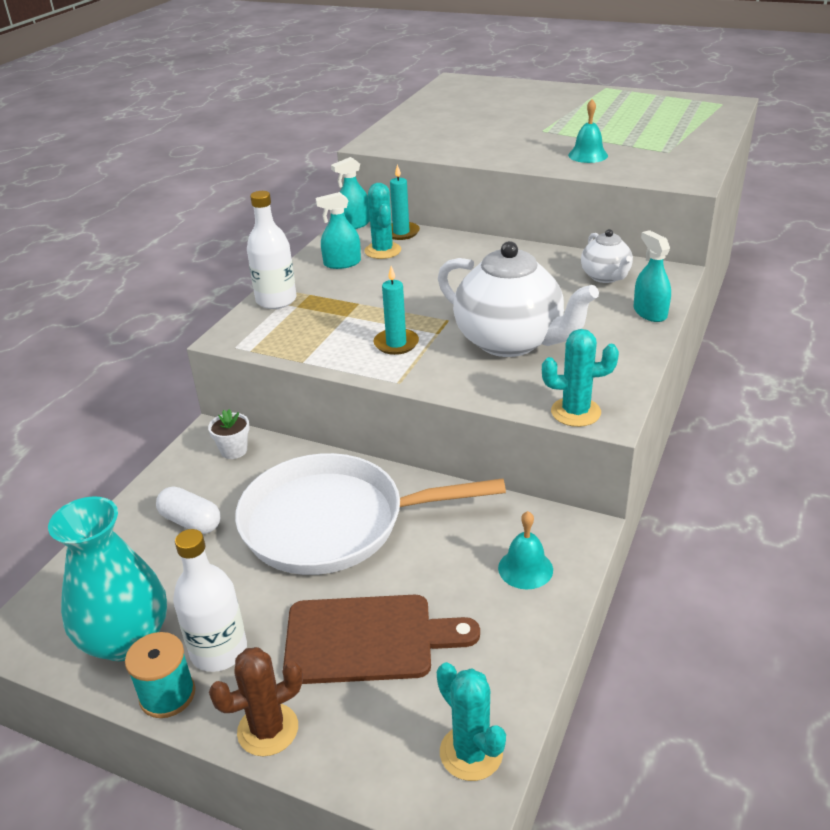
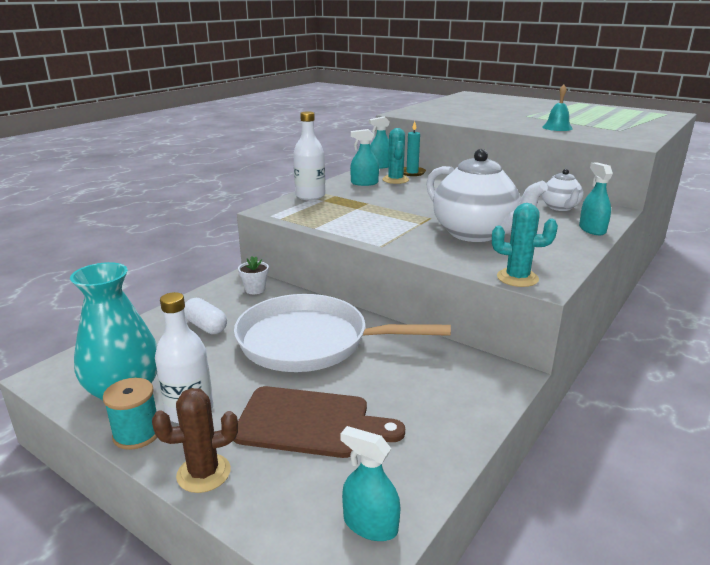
camera: 10 degrees right, 10 degrees down
turquoise candle [374,266,419,355] -> none
turquoise cactus [437,662,506,781] -> turquoise spray bottle [341,426,400,541]
turquoise bell [498,511,553,589] -> none

